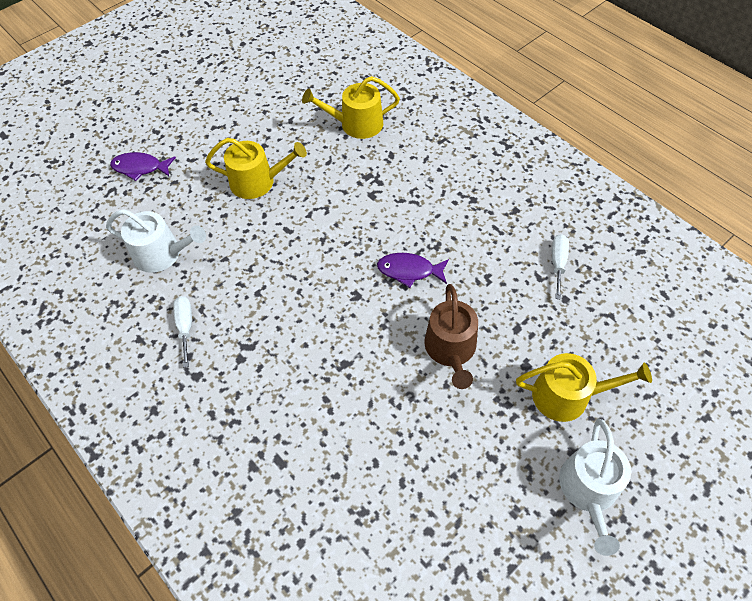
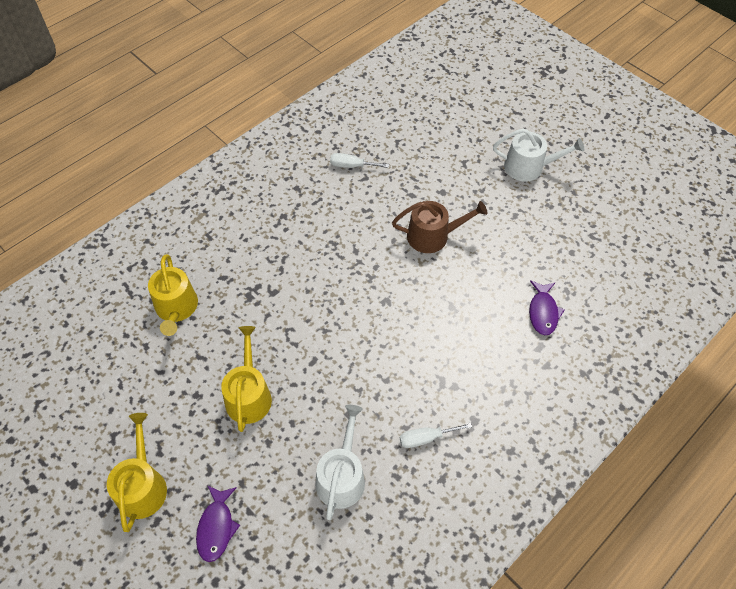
camera: 95 degrees left, 0 degrees up
purple fish [377,253,449,288] -> purple fish moved to [529,280,565,335]
yellow watering can [516,353,652,422] -> yellow watering can moved to [107,413,167,532]

